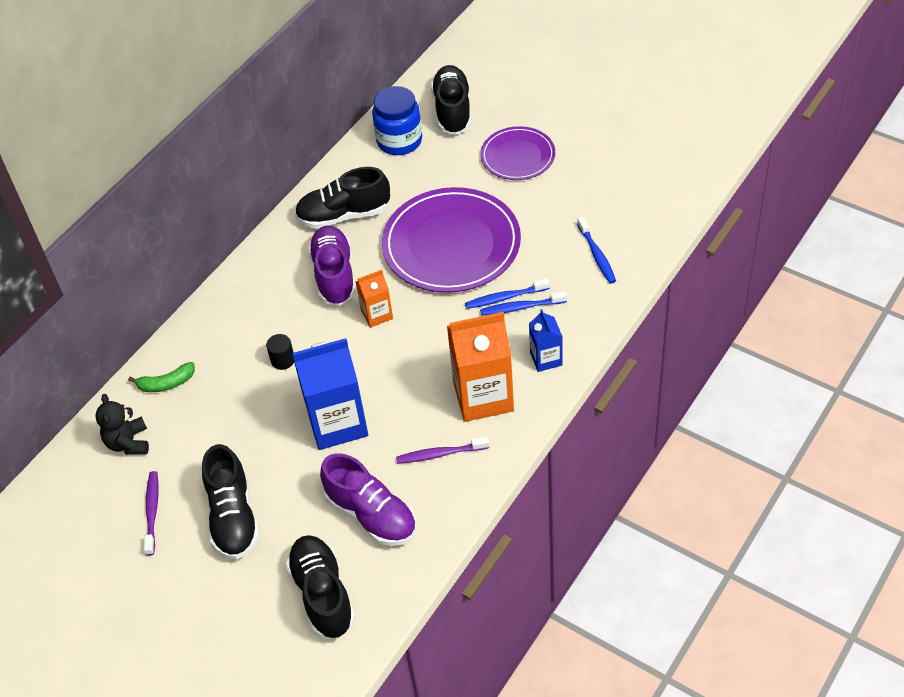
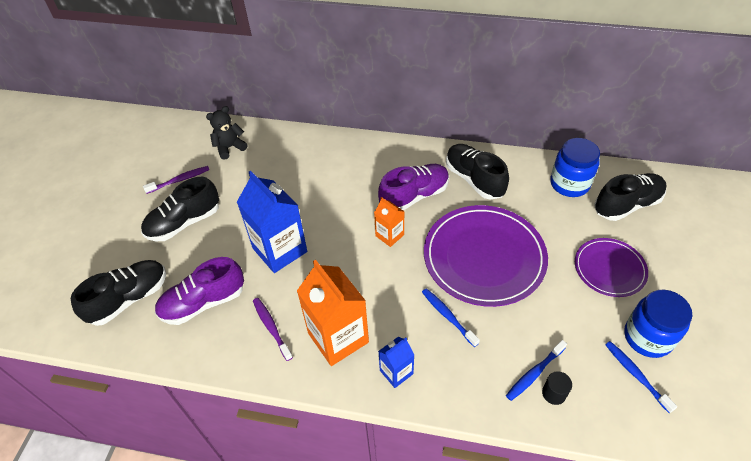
camera: 65 degrees right, 0 degrees up
green banana [128,362,195,392] -> none
black cylinder [266,334,294,370] -> black cylinder moved to [542,371,572,405]
purple shoe [320,453,416,546] -> purple shoe turned 45 degrees clockwise [155,257,244,325]
blue toothbrush [480,291,567,316] -> blue toothbrush moved to [605,341,677,413]
none -> blue jar [624,289,693,358]

